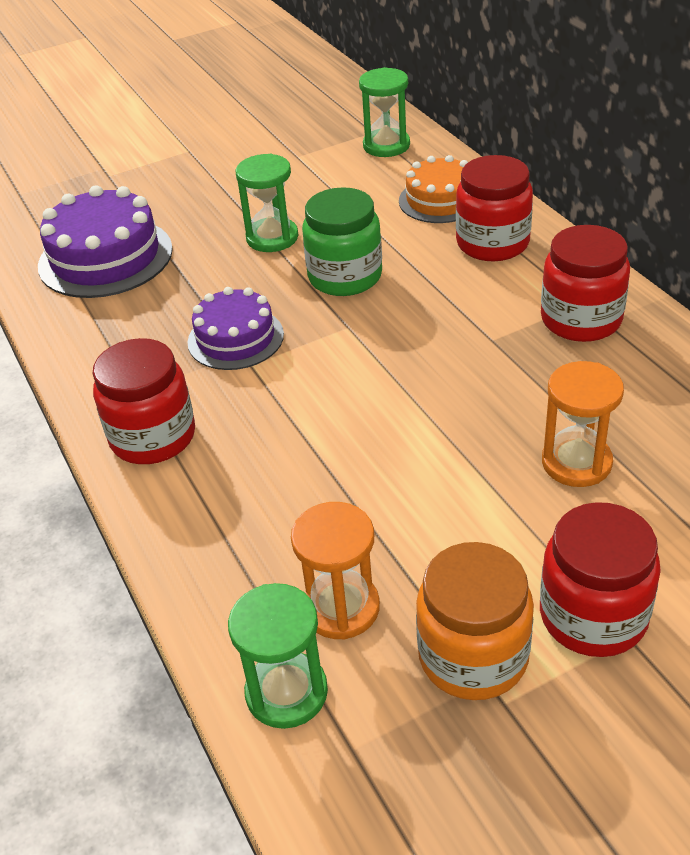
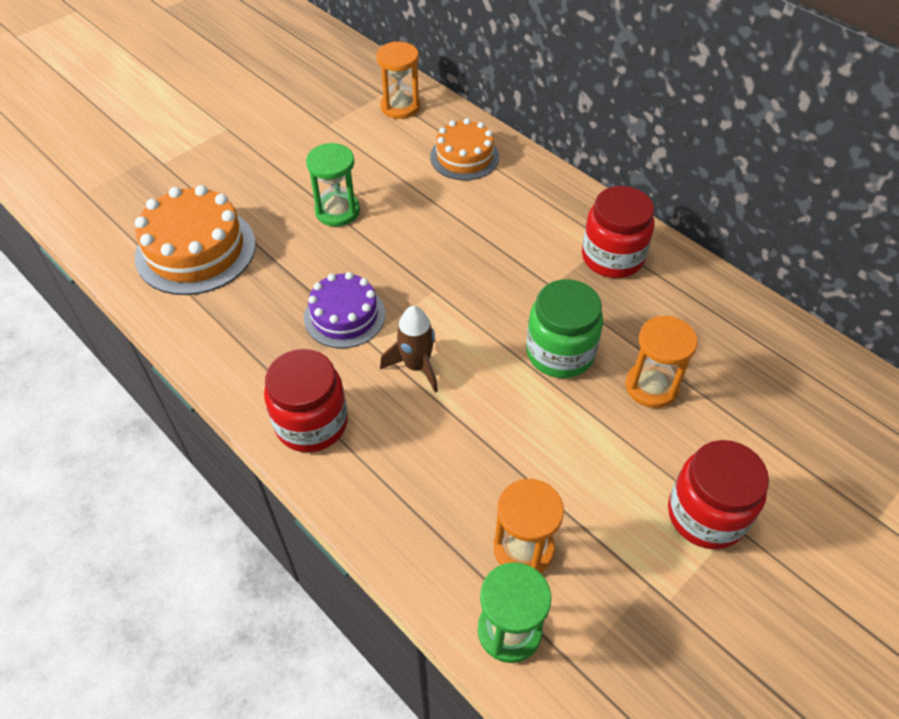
camera: 20 degrees left, 10 degrees up
purple cake [38,185,173,298] -> orange cake [134,185,256,295]
green jar [302,187,382,296] -> green jar moved to [526,279,603,378]
green hourglass [359,67,410,157] -> orange hourglass [376,41,420,119]
orange jar [416,542,534,700] -> none
red jar [456,155,533,261] -> none
none -> brown rocket [380,306,438,393]

